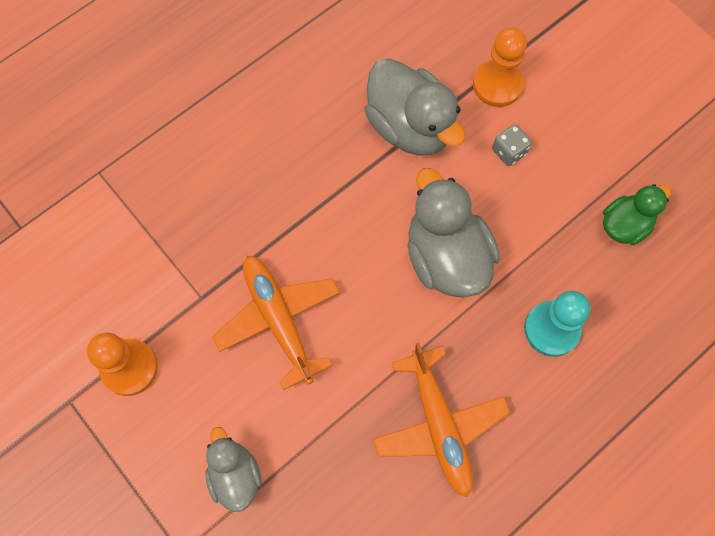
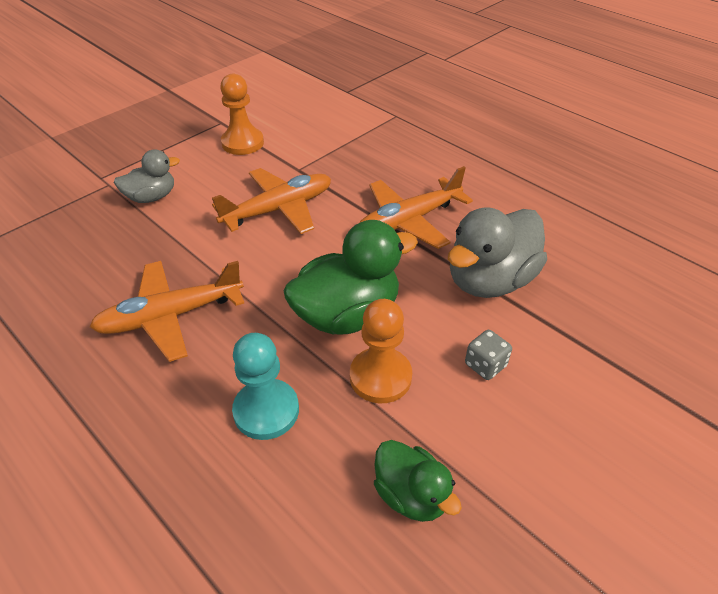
camera: 85 degrees right, 25 degrees down
grey duck [407,168,500,298] -> green duck [283,220,418,334]
orange pawn [473,27,527,107] -> orange pawn moved to [350,299,412,404]
none -> orange plane [359,166,473,249]

